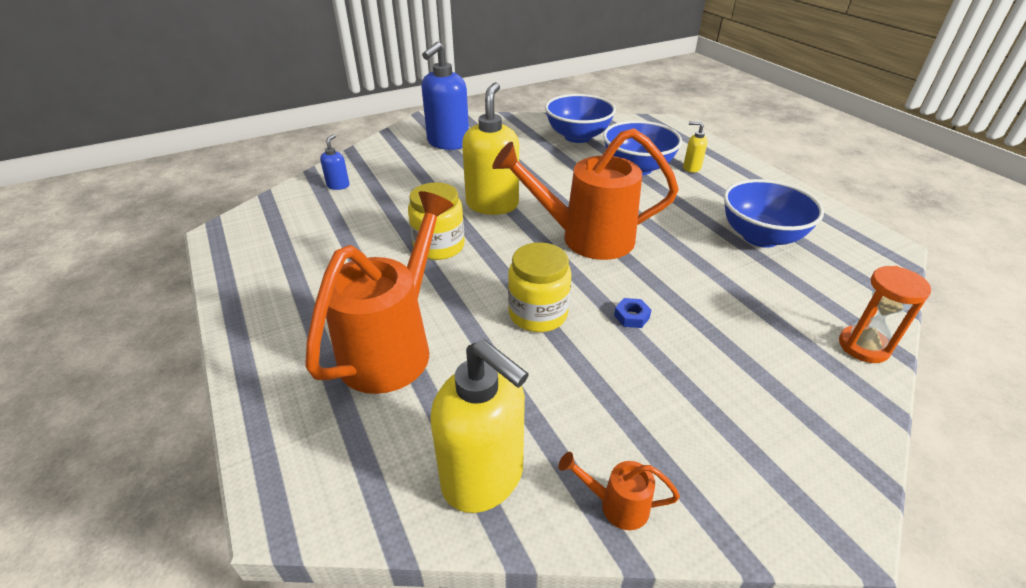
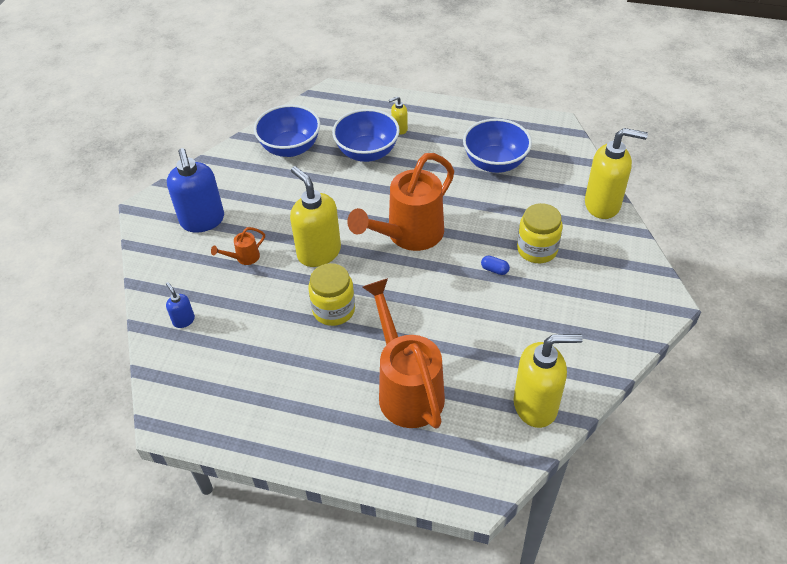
camera: 45 degrees left, 10 degrees up
yellow jar [508,242,572,332] -> yellow jar moved to [517,203,563,263]
orange watering can [559,452,680,530] -> orange watering can moved to [211,227,265,265]
blue nut [614,298,651,328] -> blue capsule [481,256,510,275]
orange hourglass [839,266,931,363] -> yellow soap dispenser [585,128,648,219]

